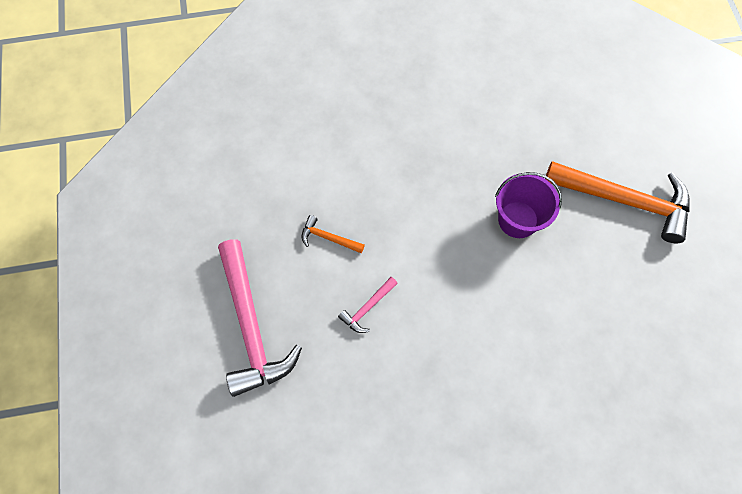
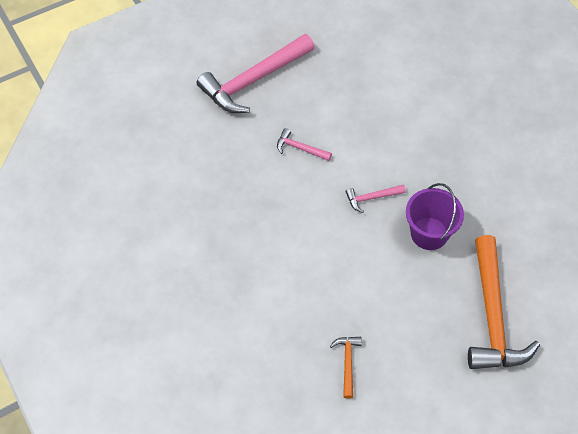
camera: 70 degrees right, 10 degrees down
orange hammer [302,215,365,253] -> orange hammer moved to [330,337,362,399]
none -> pink hammer [345,185,406,213]

